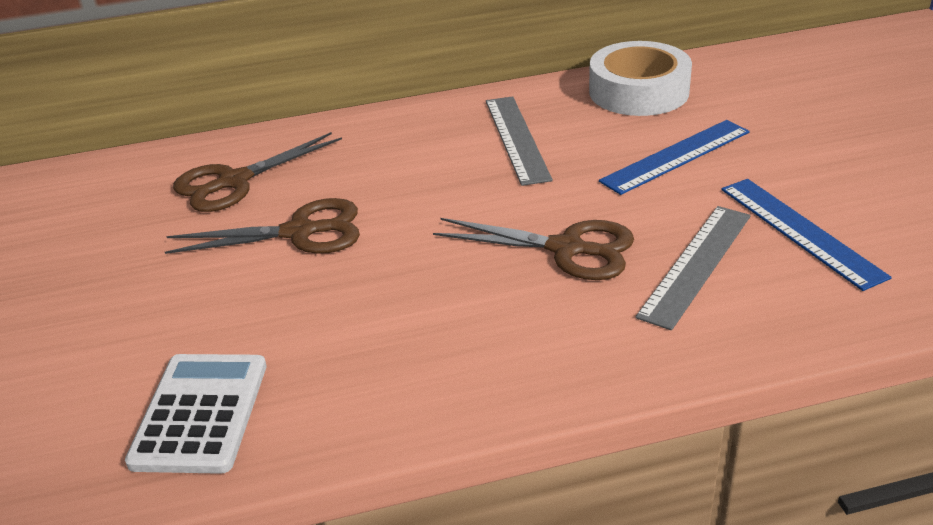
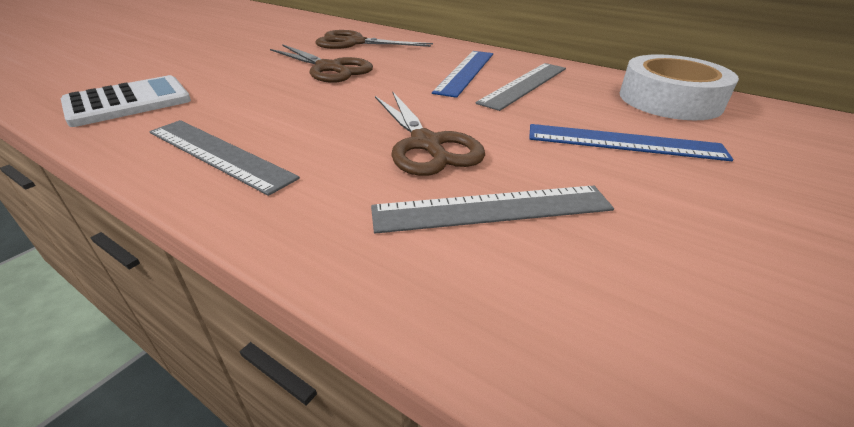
camera: 45 degrees right, 0 degrees up
blue ruler [721,179,892,291] -> blue ruler moved to [432,51,493,98]
none -> grey ruler [149,120,300,196]

